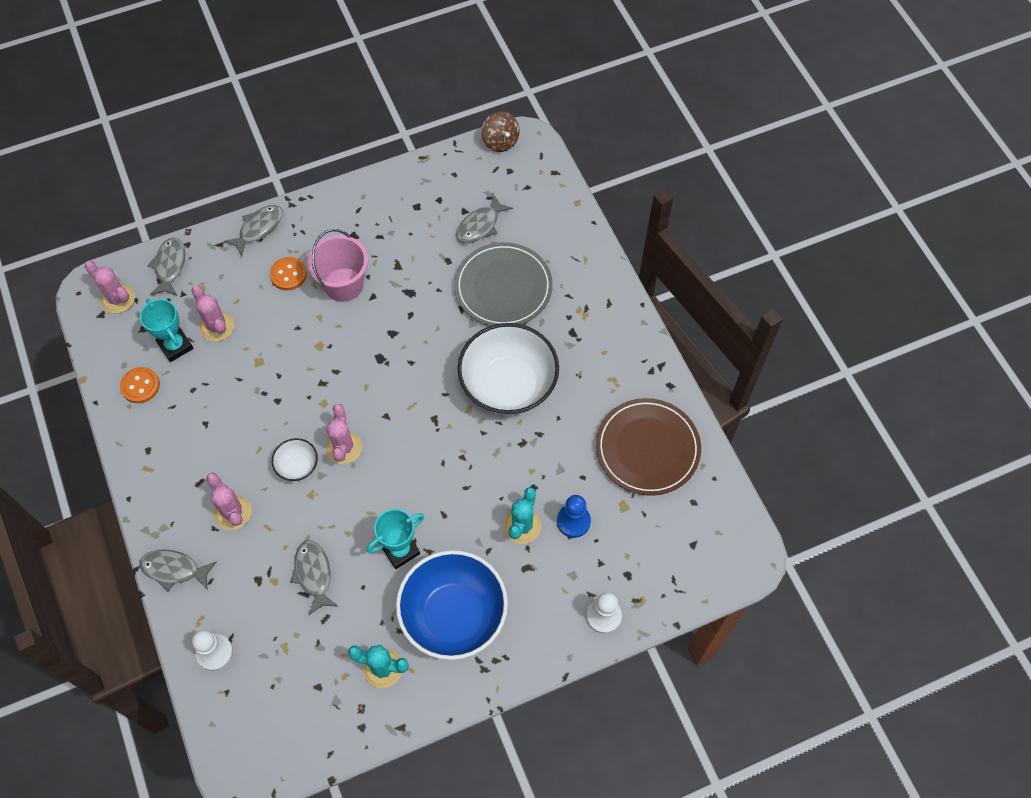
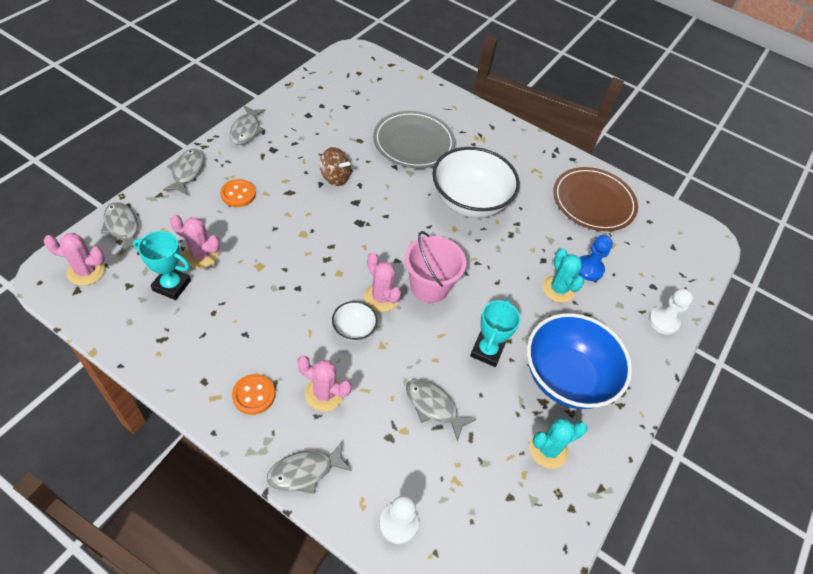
camera: 40 degrees left, 10 degrees down
orange button [120,367,160,403] -> orange button moved to [232,374,275,415]
pink bucket [307,229,368,302] -> pink bucket moved to [405,231,466,303]
grey fish [456,194,513,243] -> grey fish moved to [230,106,266,145]
brown spinning top [482,111,519,152] -> brown spinning top moved to [320,147,351,186]

